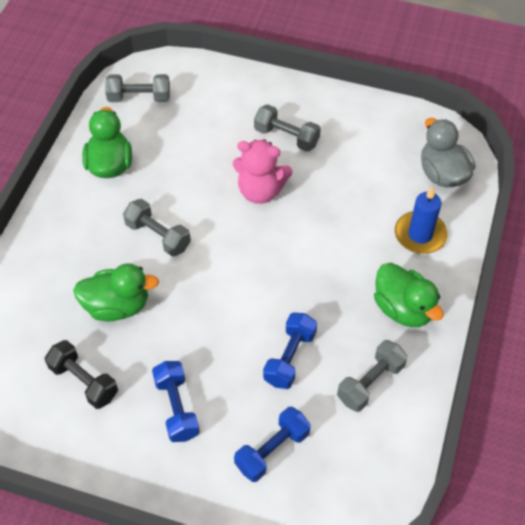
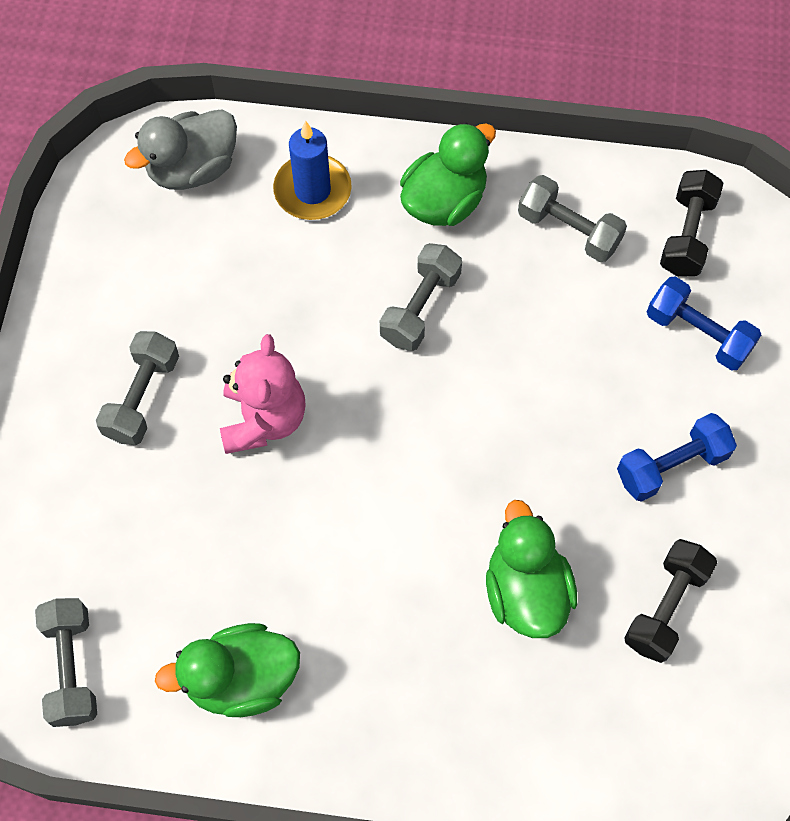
camera: 100 degrees left, 10 degrees up
grey dumbbell [123,199,191,257] -> grey dumbbell moved to [380,243,462,351]
blue dumbbell [263,313,317,389] -> none
none -> black dumbbell [660,170,723,277]

